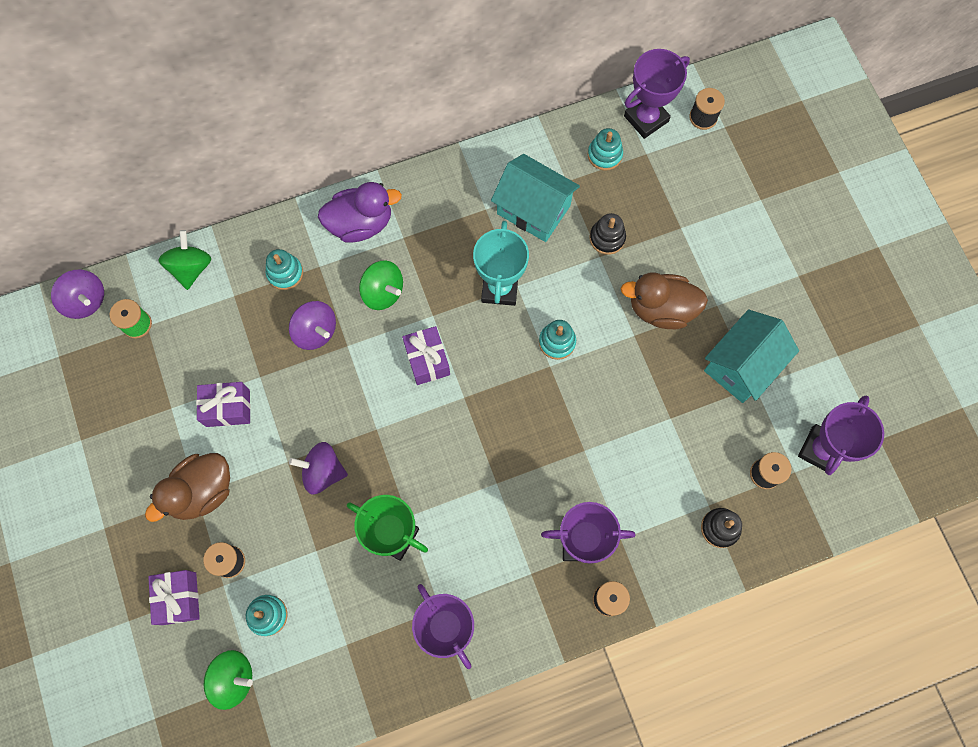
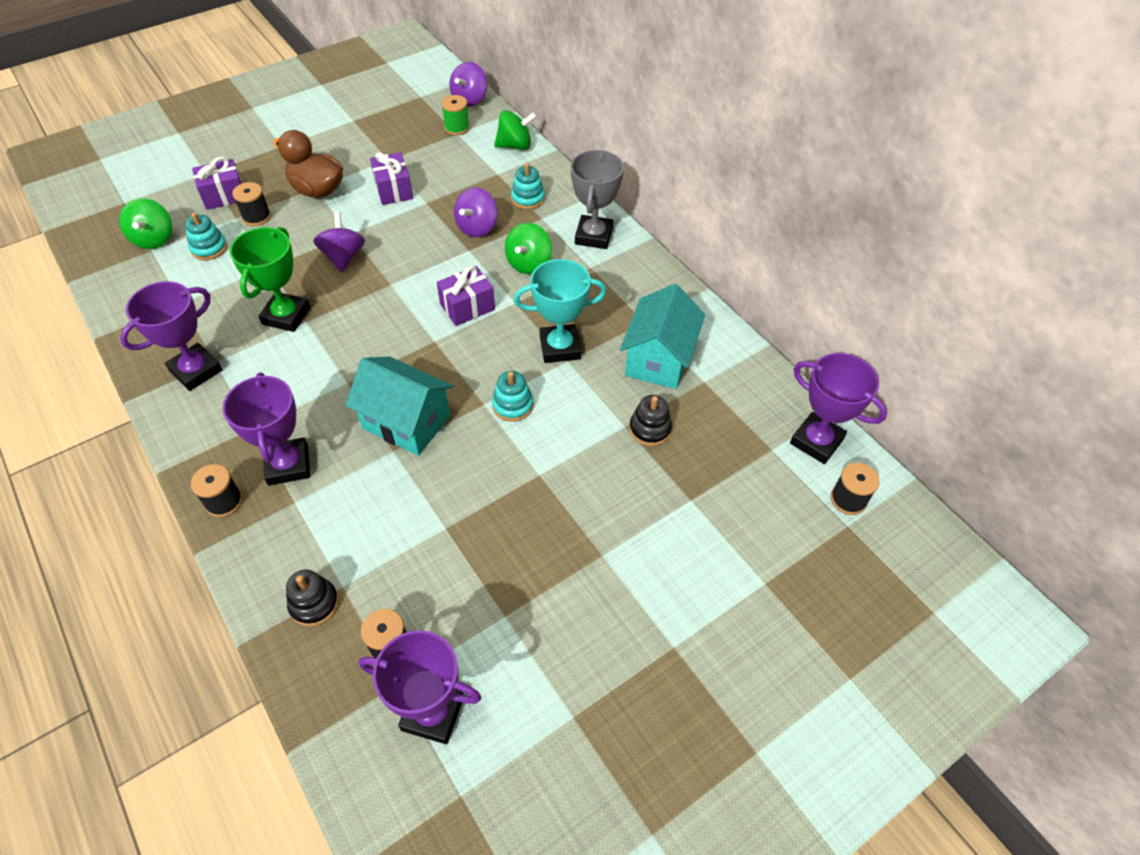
camera: 75 degrees right, 20 degrees down
purple duck [318,182,402,243] -> grey trophy [571,150,624,249]
turquoise stacking toy [588,128,623,171] -> none
brown duck [621,272,708,329] -> none
turquoise house [704,310,799,403] -> turquoise house moved to [346,356,453,456]

